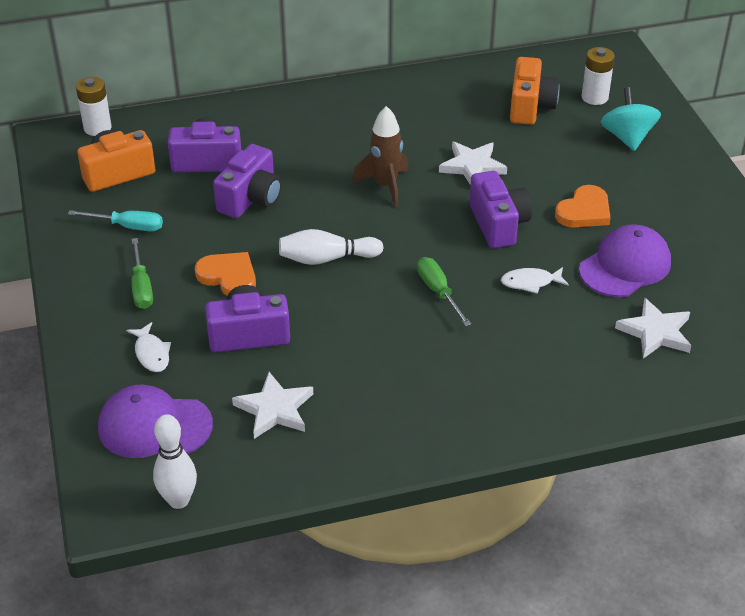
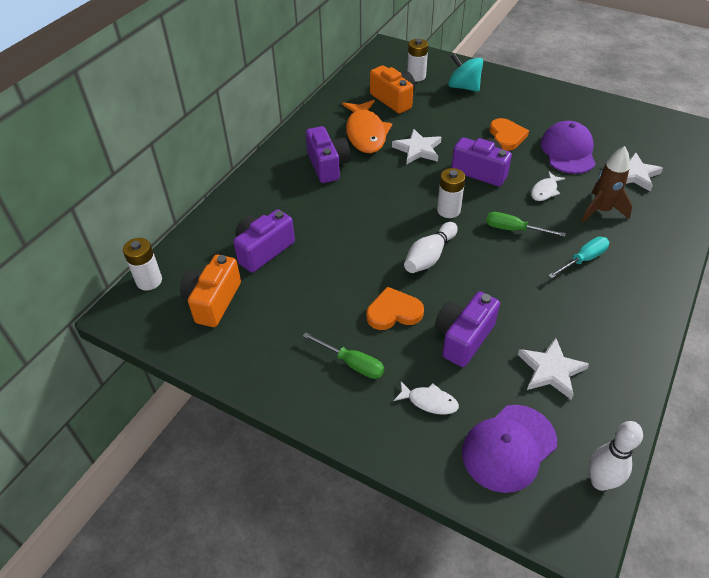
camera: 45 degrees left, 5 degrees up
turquoise screwdriver [68,210,163,231] -> turquoise screwdriver moved to [548,237,609,279]
purple camera [213,144,282,218] -> purple camera moved to [306,126,351,183]
brown rocket [352,106,409,207] -> brown rocket moved to [582,146,632,222]
none -> orange fish [342,100,392,153]
none -> white battery [437,168,466,218]

